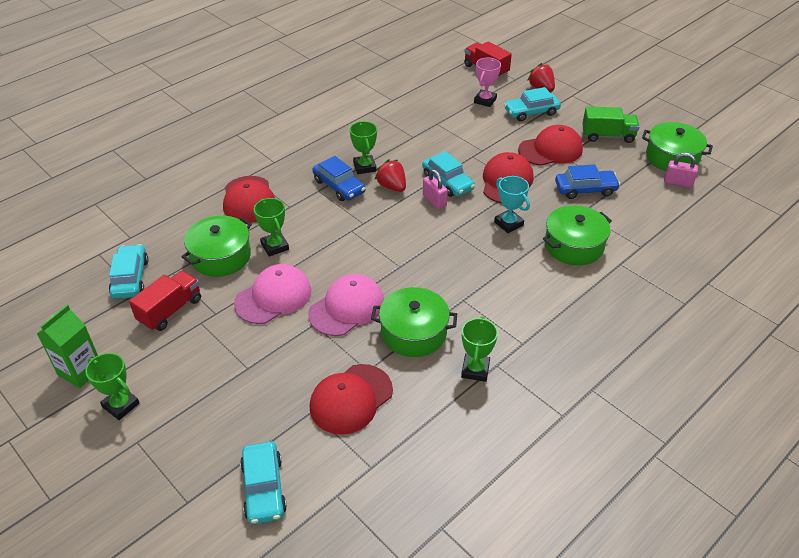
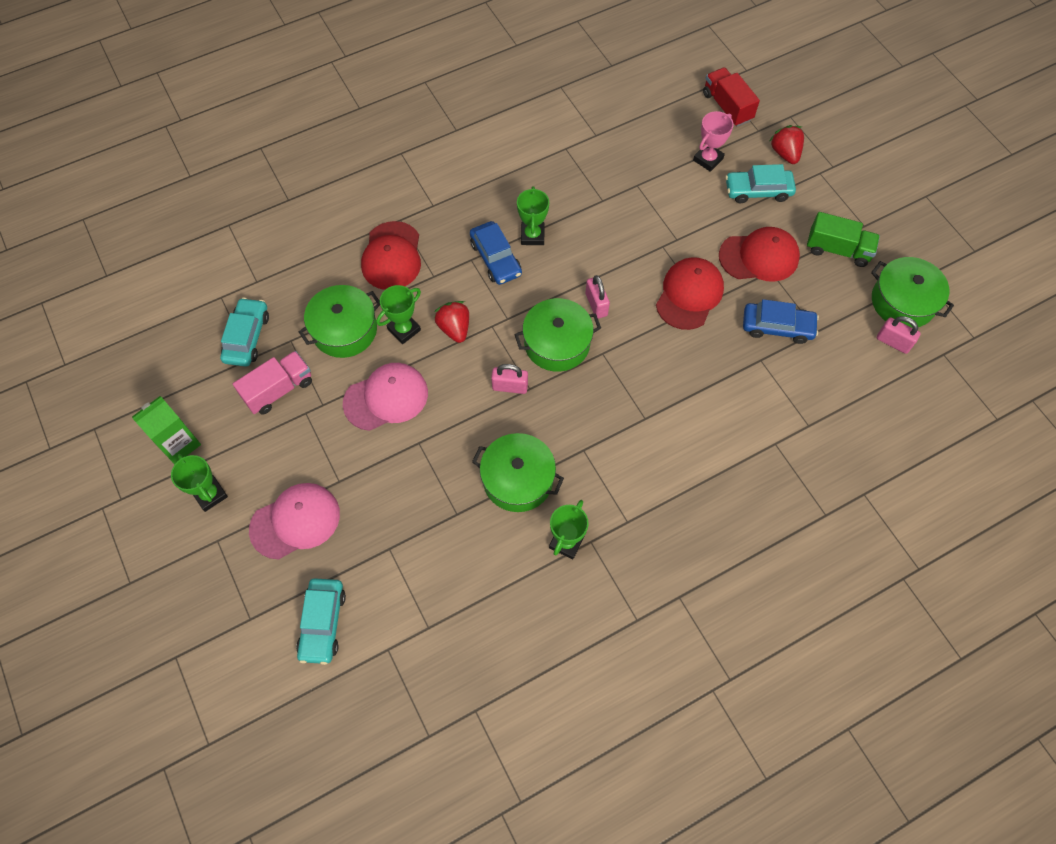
camera: 15 degrees right, 20 degrees up
red truck [129,271,201,331] -> pink truck [233,351,312,415]
green trophy [254,198,289,257] -> green trophy turned 60 degrees clockwise [376,285,421,344]
pink cap [308,274,384,336] -> pink cap moved to [249,483,340,559]
red cap [310,364,393,435] -> none
red strawberry [375,159,406,192] -> red strawberry moved to [434,301,469,343]
turquoise car [422,151,475,197] -> none
turquoise trophy [494,176,530,233] -> none
green pot [543,205,612,265] -> green pot moved to [514,298,601,372]
none -> pink padlock [491,364,528,394]

